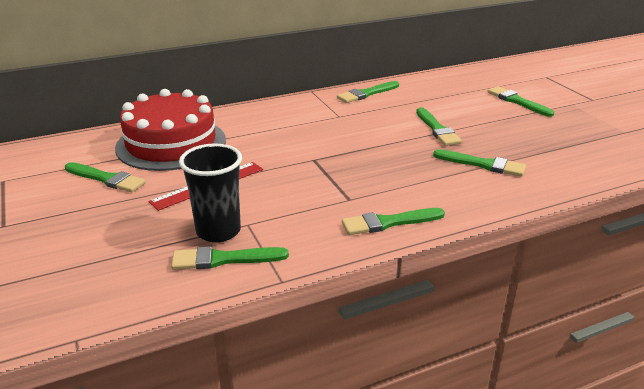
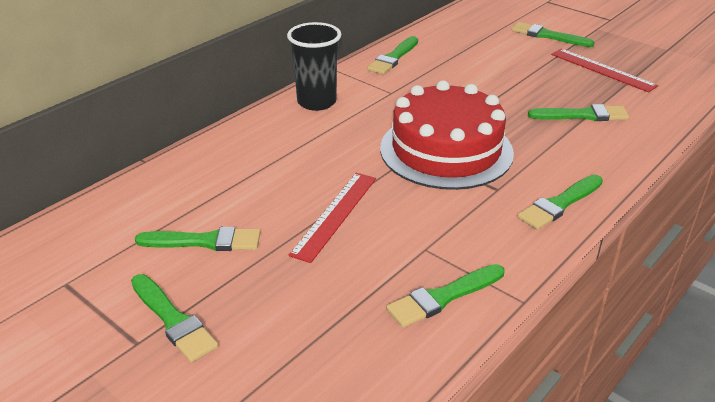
camera: 25 degrees left, 5 degrees up
red cake [115,89,226,171] -> red cake moved to [380,80,514,190]
black cup [179,143,242,243] -> black cup moved to [287,22,342,111]
green brush [416,107,462,146] -> green brush moved to [131,274,218,362]
none -> red ruler [551,49,658,92]

